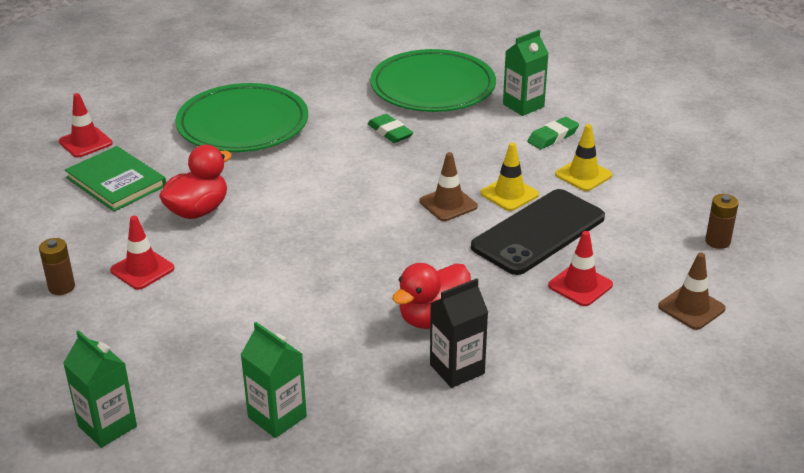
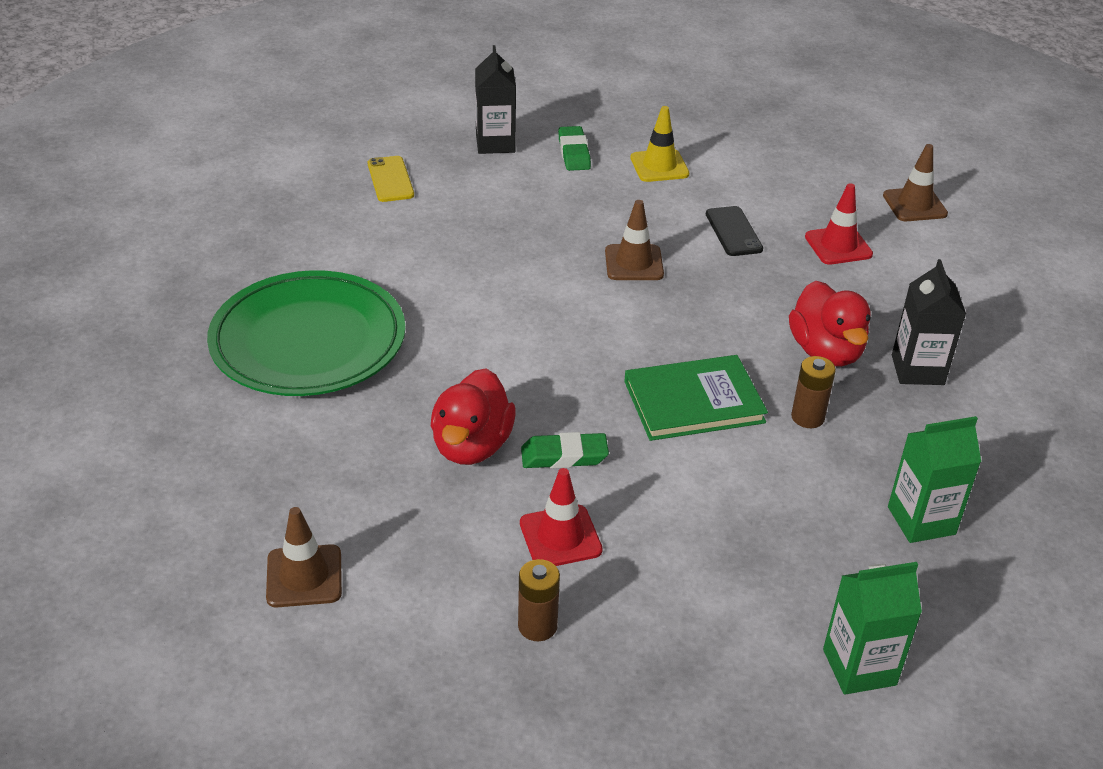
camera: 60 degrees left, 5 degrees up
red traffic cone [59,93,112,158] -> none
green book [65,146,166,211] -> green book moved to [624,355,768,441]
red duck [159,145,232,219] -> red duck turned 150 degrees counterclockwise [431,368,516,465]
green eraser [367,114,413,143] -> green eraser moved to [521,432,609,468]
green plate [370,49,496,112] -> yellow phone [368,156,414,202]
black phone [471,189,605,275] -> black phone [706,206,763,256], size x0.49
yellow traffic cone [480,143,539,211] -> none
green carton [503,30,549,116] -> black carton [475,45,516,154]
brown battery [705,194,739,249] -> brown battery moved to [791,356,836,428]
none -> brown traffic cone [266,507,342,607]

